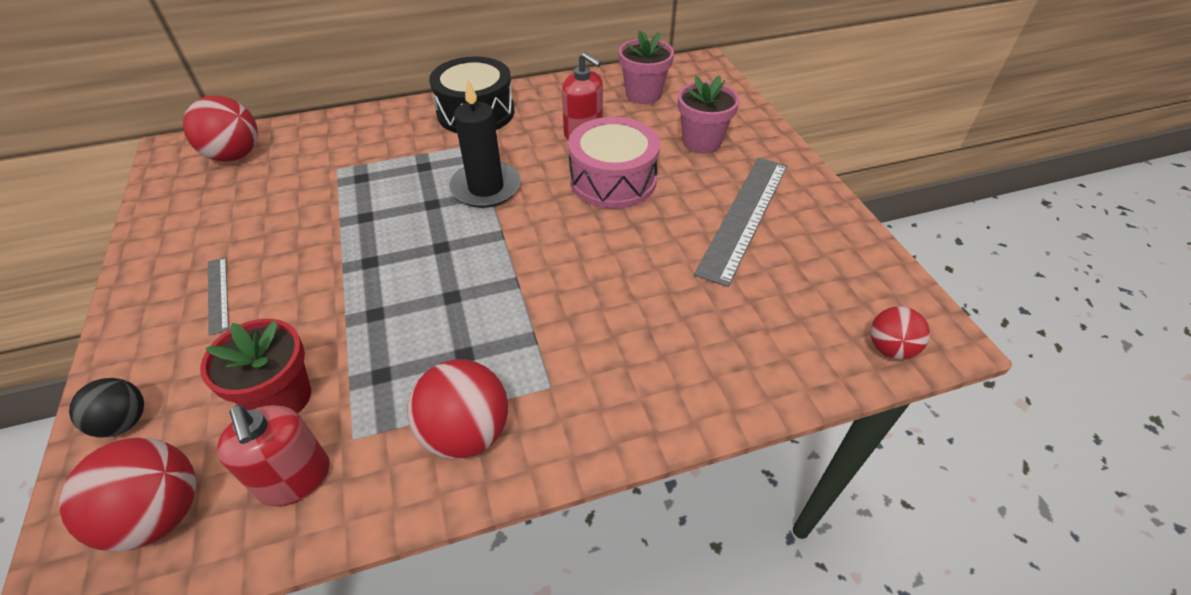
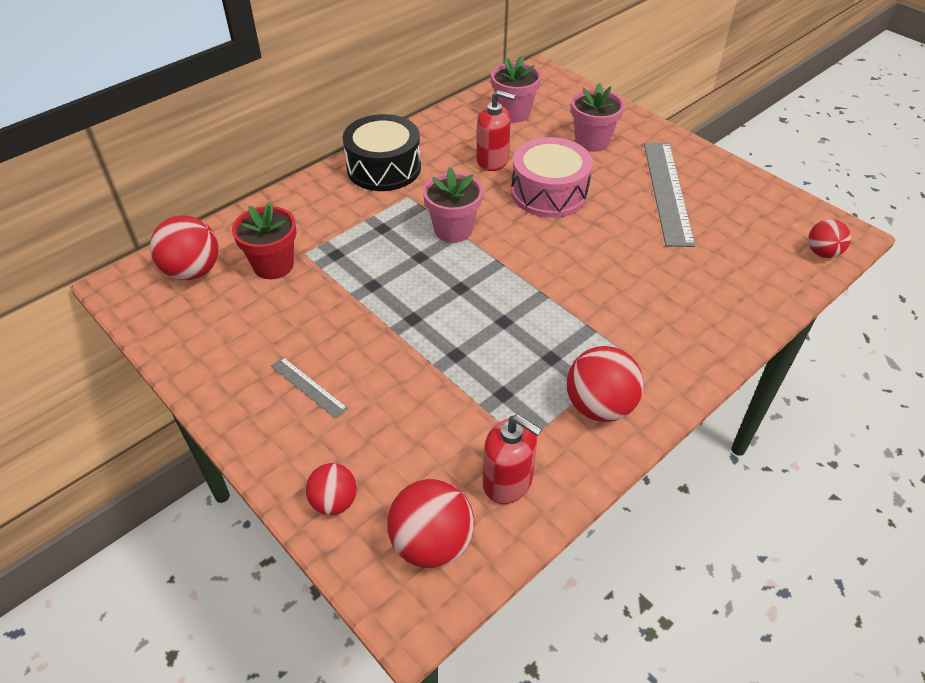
camera: 25 degrees left, 0 degrees up
black ball [69,378,144,438] -> red ball [305,463,357,515]
red flower pot [200,319,311,413] -> red flower pot moved to [232,202,297,279]
black candle [449,80,521,208] -> pink flower pot [423,167,483,243]

